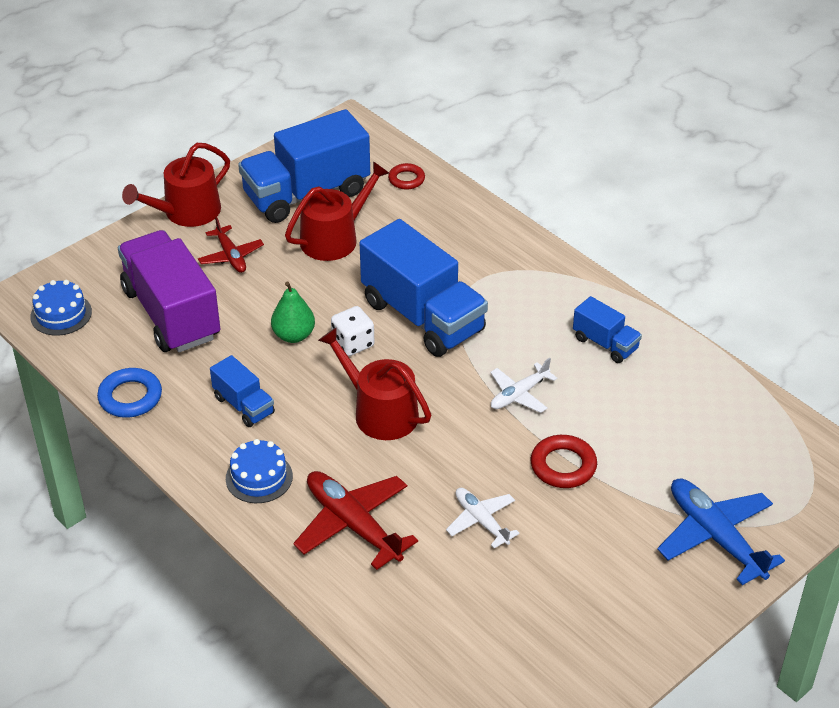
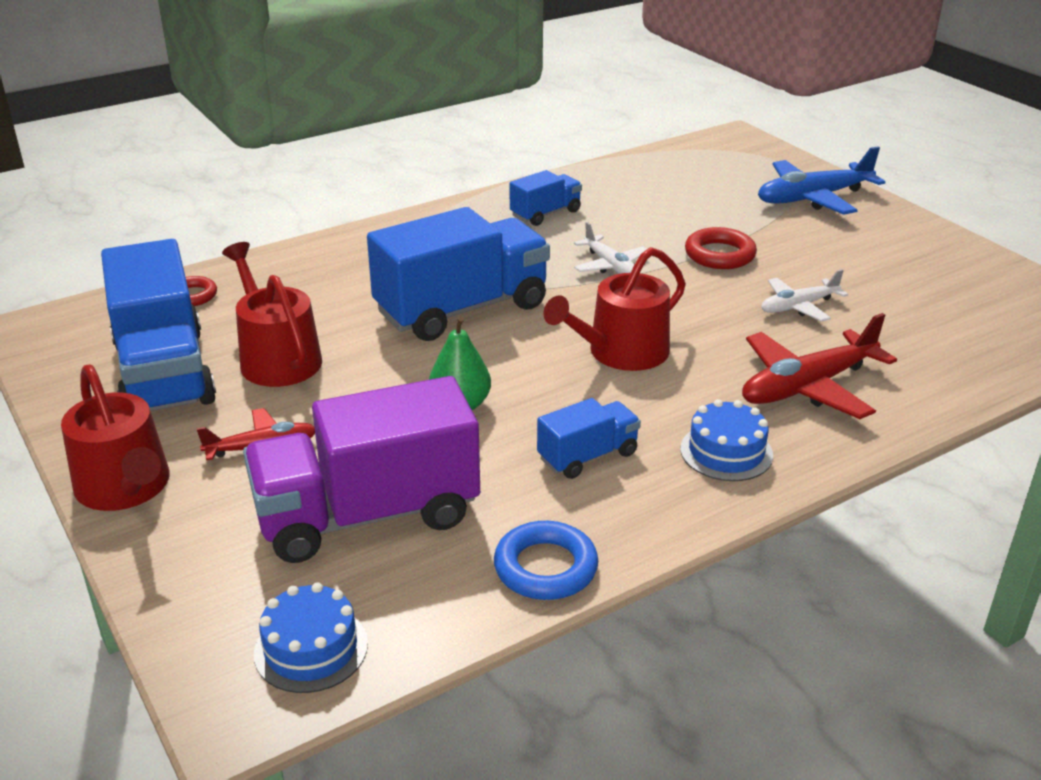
camera: 80 degrees left, 10 degrees down
white dice [331,306,374,356] -> none

